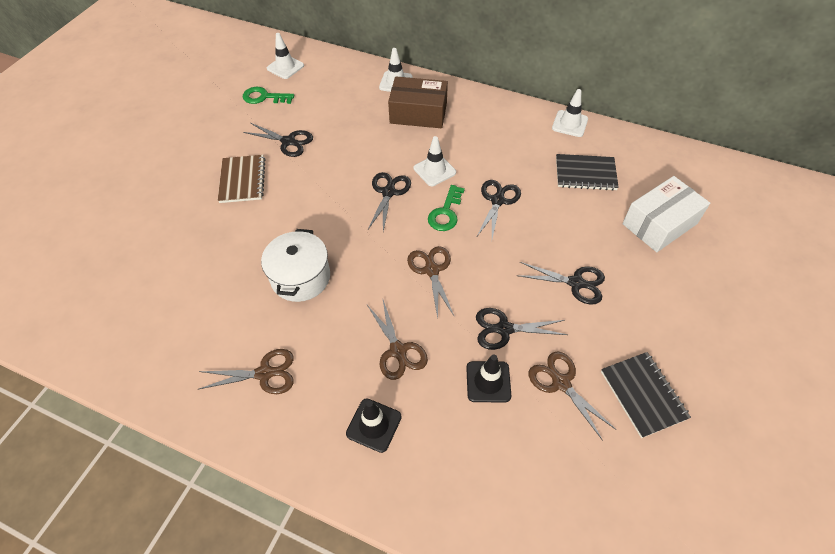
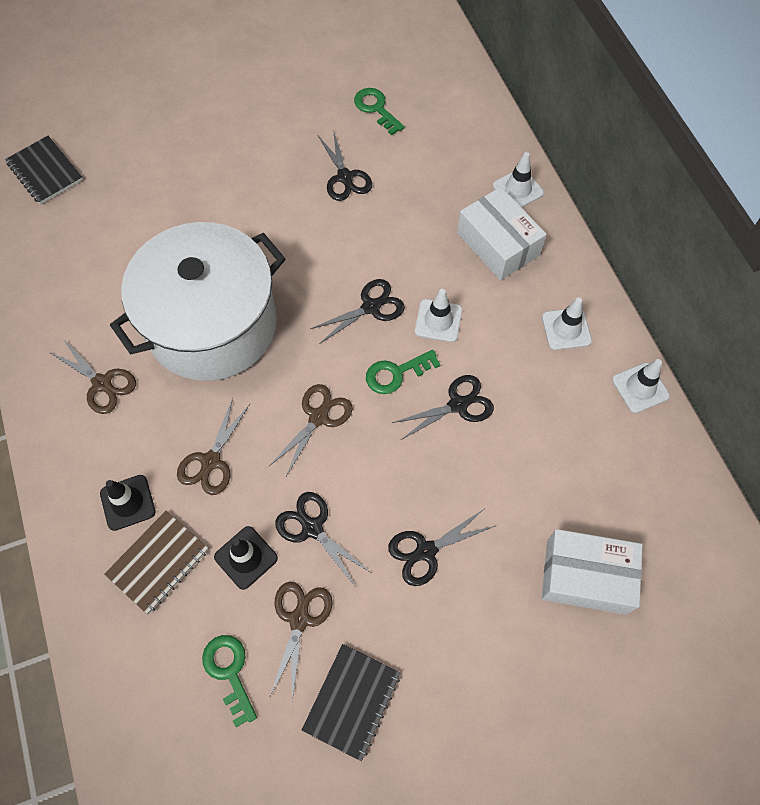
camera: 45 degrees right, 10 degrees up
brown notebook [218,155,266,203] -> brown notebook moved to [104,511,209,614]
white pot [261,229,330,302] -> white pot [110,222,285,381], size x1.93
white traffic cone [267,33,304,79] -> white traffic cone moved to [542,298,592,350]
brown box [388,77,448,128] -> white box [457,187,547,280]
black scissors [517,262,605,305] -> black scissors turned 90 degrees clockwise [388,509,495,586]
black notebook [556,154,619,191] -> black notebook moved to [5,136,83,204]
none -> green key [202,635,257,727]

